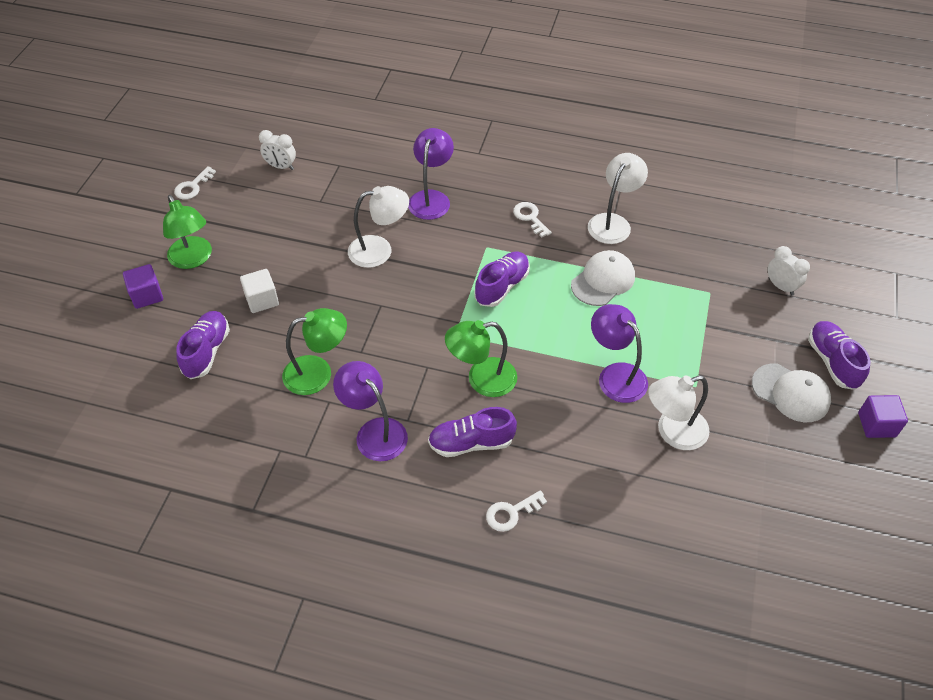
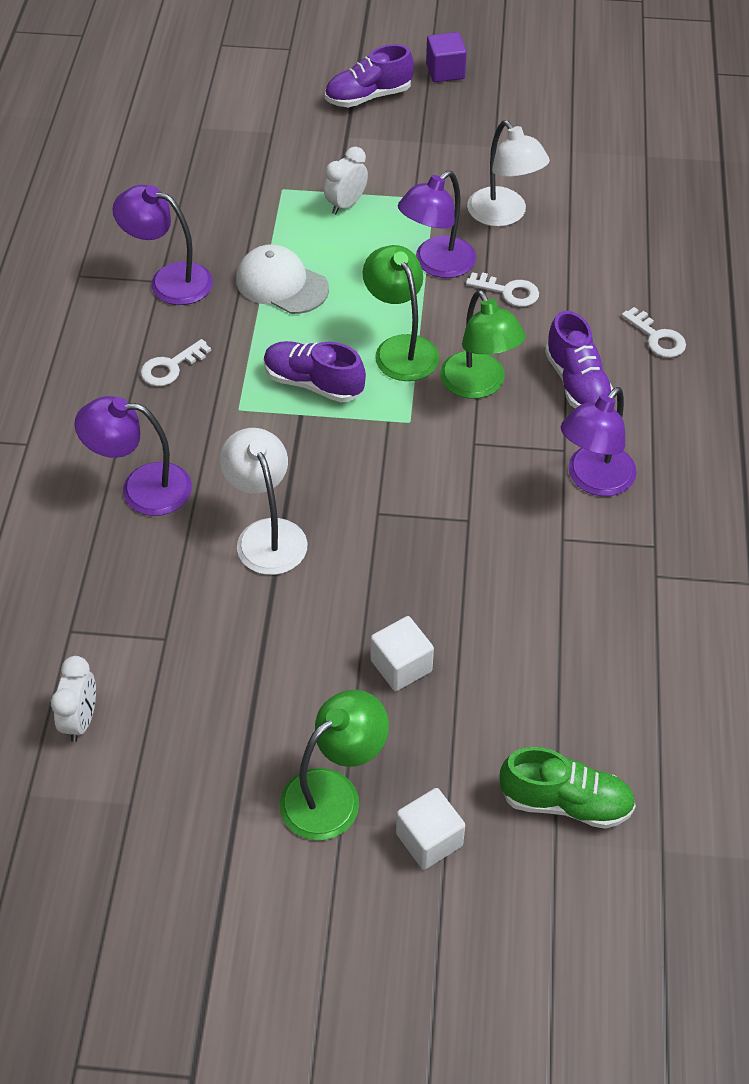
camera: 100 degrees left, 0 degrees up
purple cube [123,264,163,309] -> white cube [396,788,465,870]
white key [174,166,216,200] -> white key moved to [466,272,539,307]
purple shoe [176,311,230,379] -> none
green lamp [282,308,347,395] -> green lamp moved to [363,245,439,381]
white lamp [588,153,648,244] -> purple lamp [113,185,213,305]
white cap [752,363,831,422] -> none
white clock [767,246,810,296] -> white clock moved to [324,147,368,214]
none -> green shoe [500,747,636,829]

